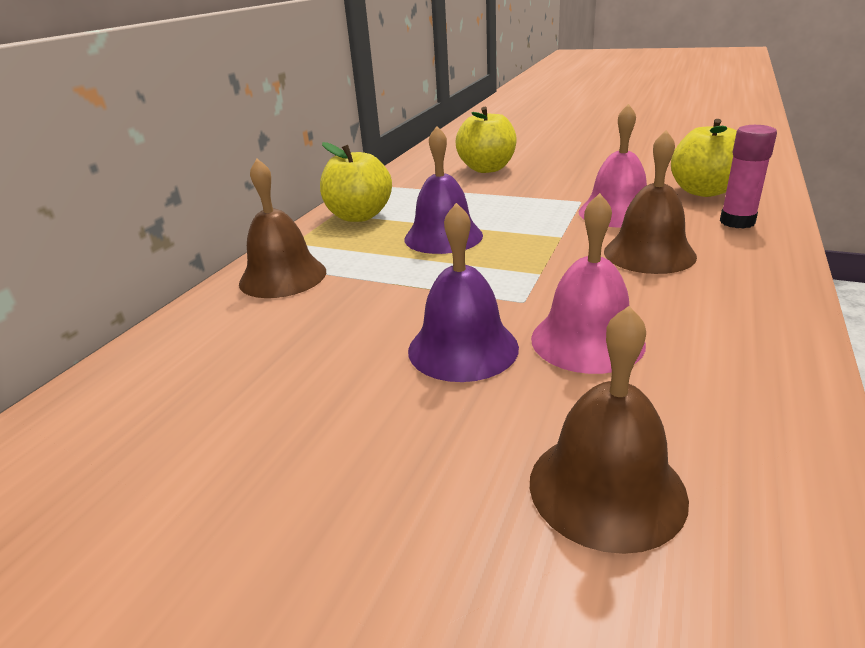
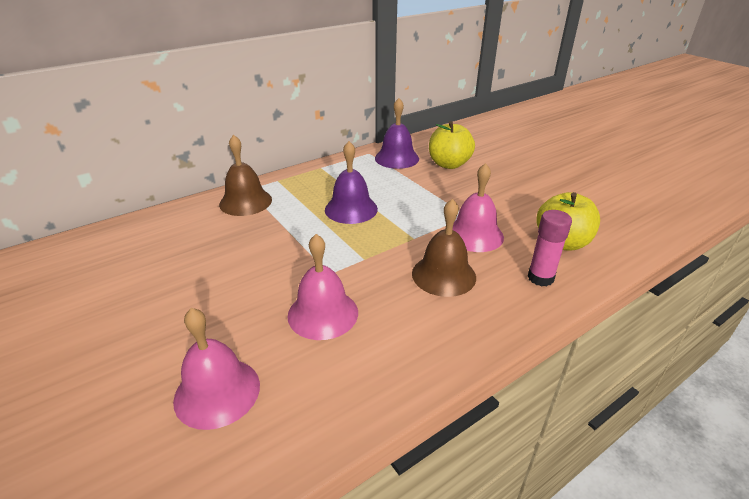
camera: 30 degrees right, 5 degrees up
yellow apple [320,142,392,222] -> none
purple bell [408,203,519,382] -> purple bell moved to [375,98,419,169]
brown bell [530,306,689,554] -> pink bell [173,308,260,430]

